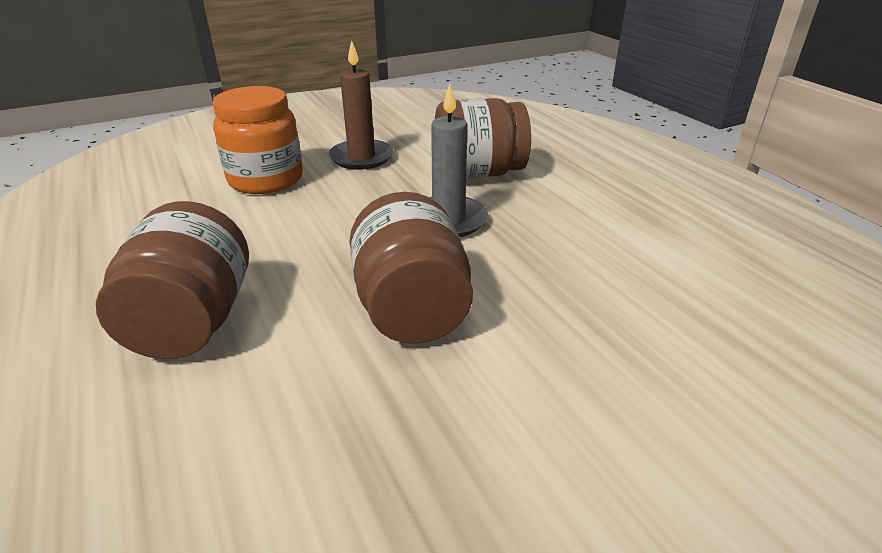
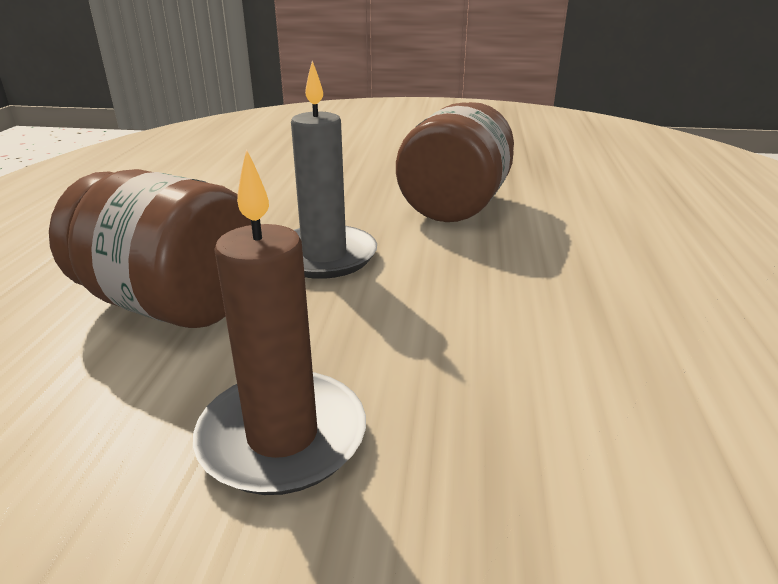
camera: 145 degrees left, 5 degrees down
brown jar [96,201,249,359] -> none
orange jar [213,86,303,194] -> none

